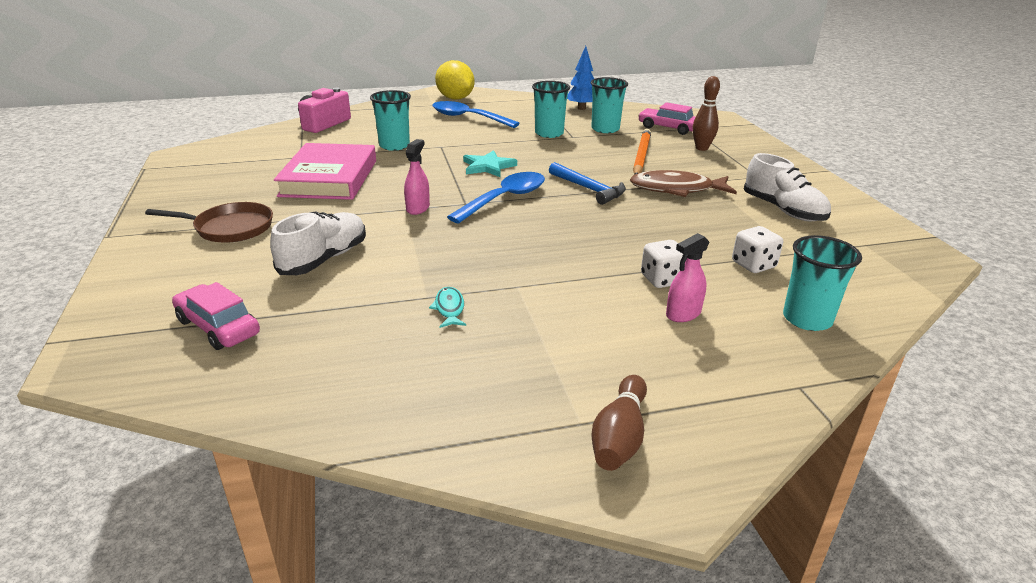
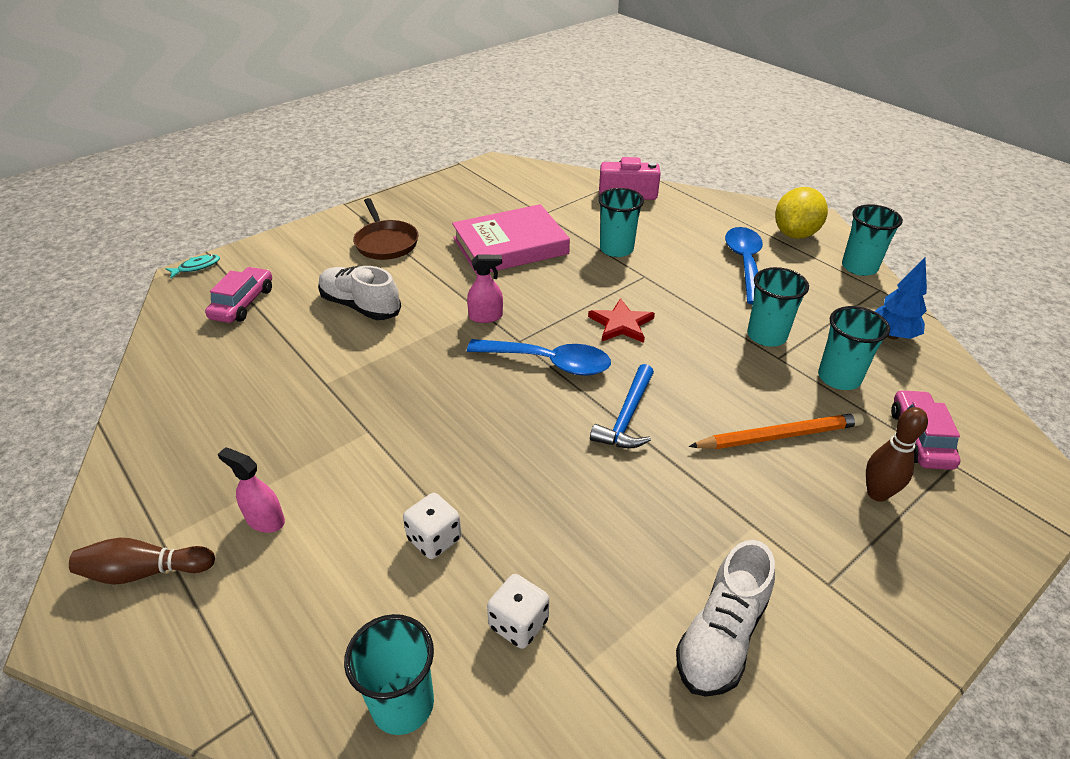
camera: 65 degrees right, 10 degrees up
white shoe [270,211,366,275] -> white shoe turned 150 degrees counterclockwise [318,266,401,320]
turquoise fish [429,287,466,328] -> turquoise fish moved to [166,254,220,278]
turquoise star [463,150,517,177] -> red star [588,298,655,343]
brown fish [630,170,737,197] -> none
pink spray bottle [666,233,709,322] -> pink spray bottle moved to [218,447,285,533]
none -> turquoise cup [842,204,903,276]

